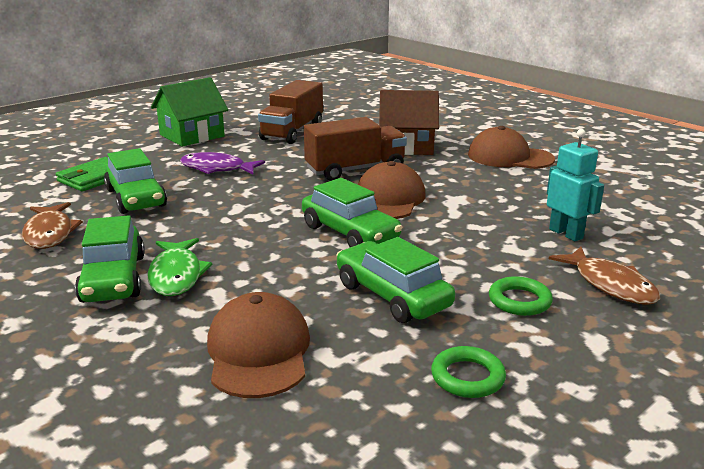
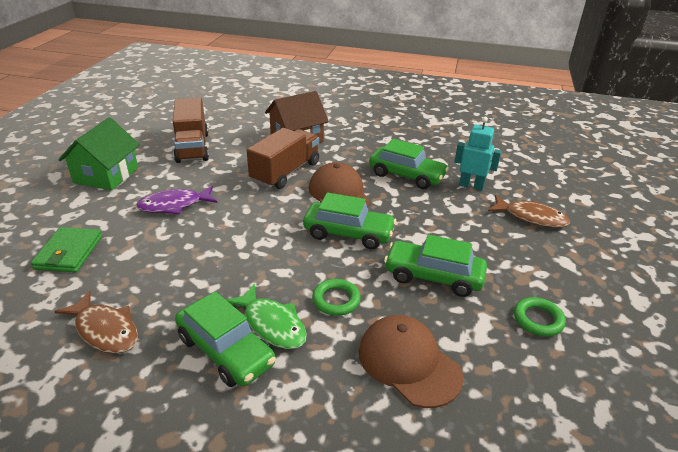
camera: 35 degrees left, 10 degrees up
green car [104,148,167,214] -> green car moved to [369,139,449,189]
brown cap [468,126,555,169] -> none
green ring [489,276,553,316] -> green ring moved to [312,279,361,316]

